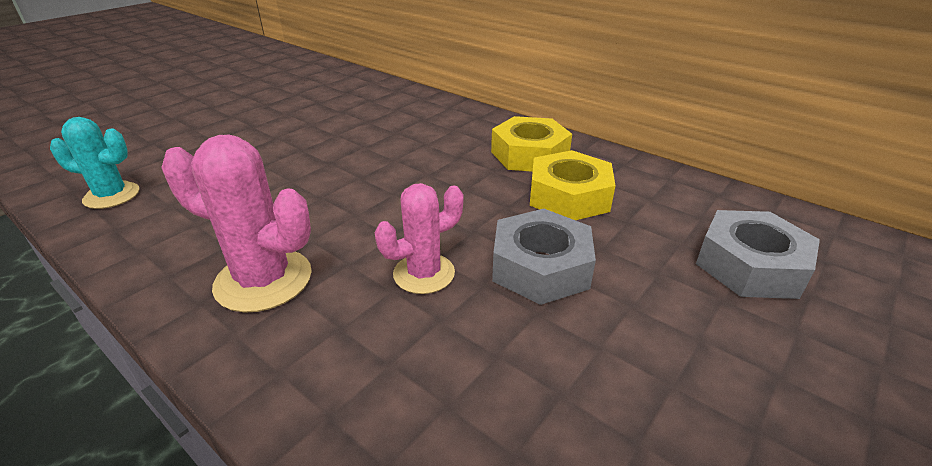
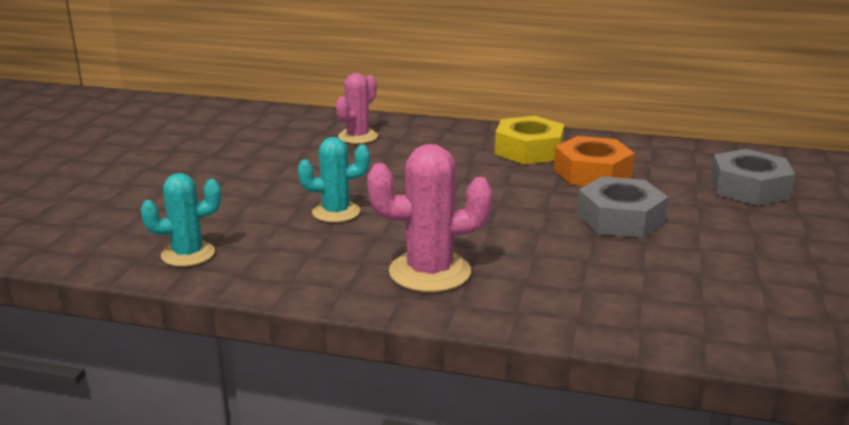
camera: 25 degrees left, 10 degrees down
pink cactus [375,183,463,294] -> pink cactus moved to [336,73,378,144]
yellow nut [530,150,616,220] -> orange nut [554,136,635,186]
none -> turquoise cactus [298,137,370,223]

